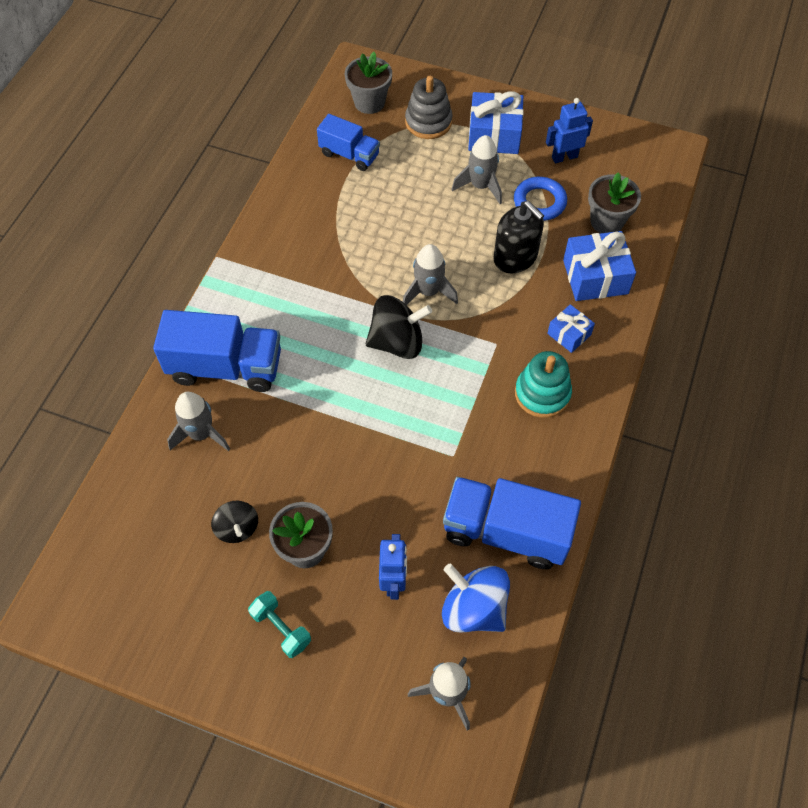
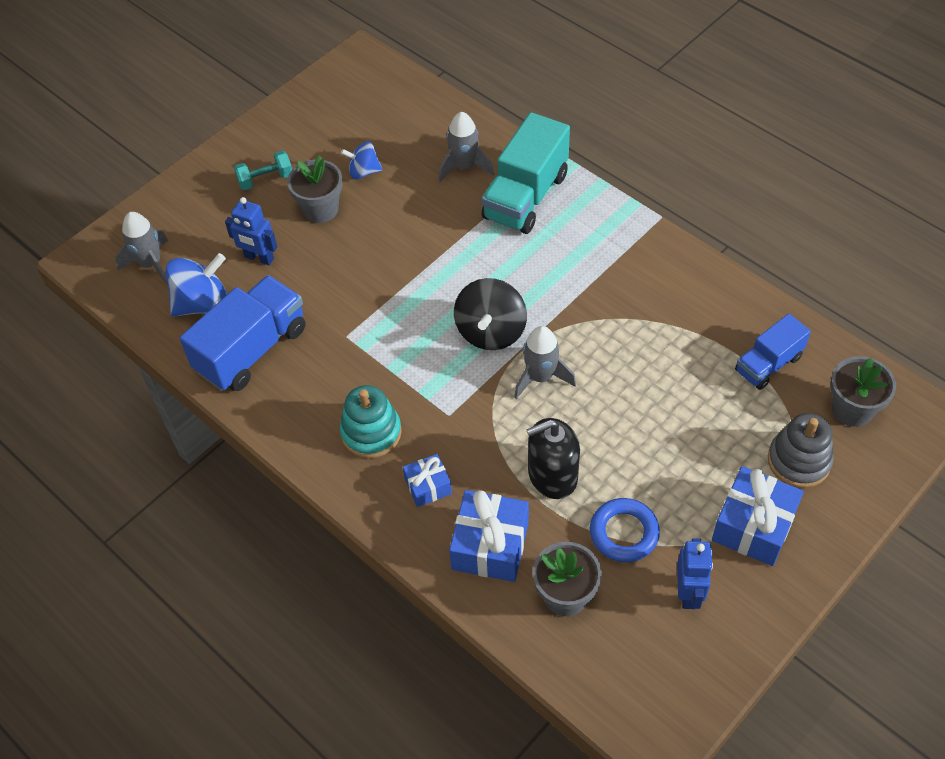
camera: 115 degrees right, 5 degrees down
blue truck [153,310,281,392] -> turquoise truck [481,112,570,234]
black spinning top [211,501,258,543] -> blue spinning top [341,141,383,179]
grey rocket [451,135,502,204] -> none

